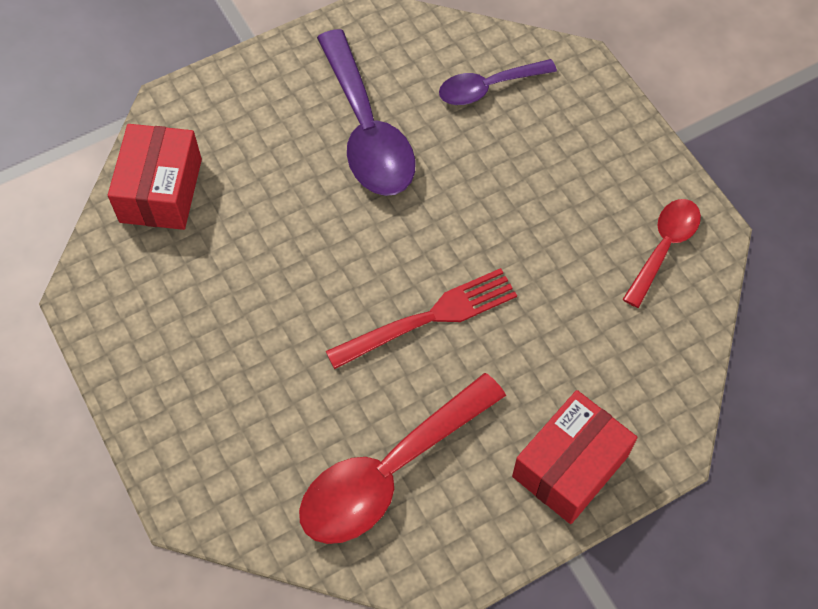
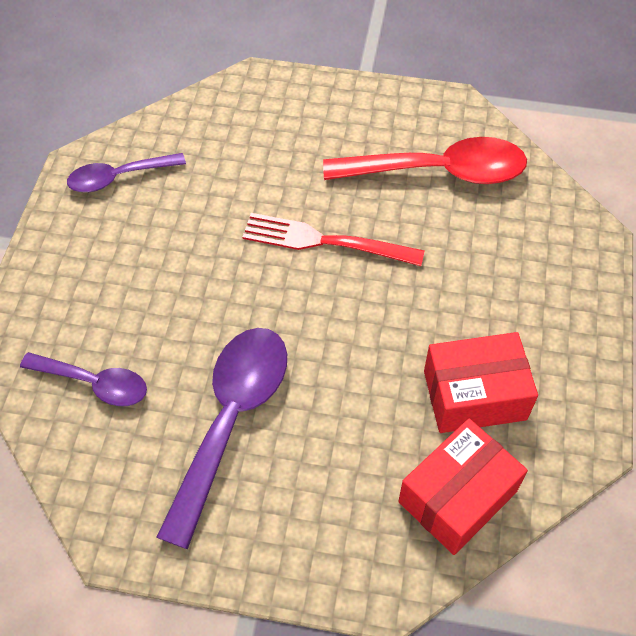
camera: 140 degrees left, 5 degrees down
red box [512,390,637,524] -> red box moved to [424,332,538,433]
red spoon [622,199,701,308] -> purple spoon [67,153,186,192]

